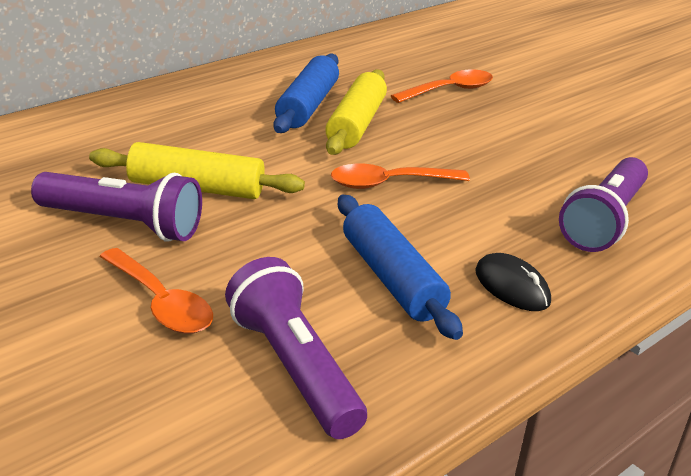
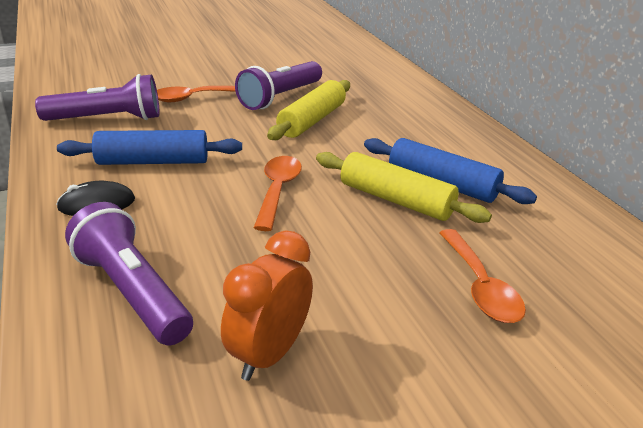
camera: 110 degrees right, 0 degrees up
none -> orange clock [221,230,313,381]

